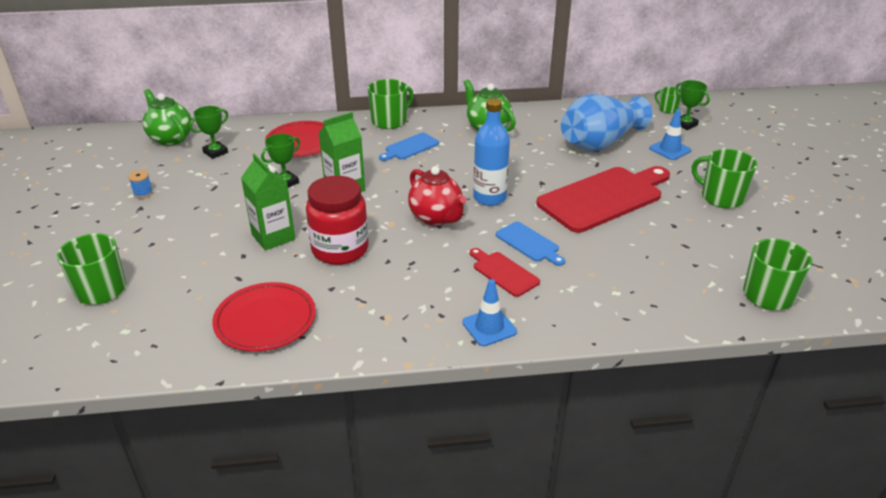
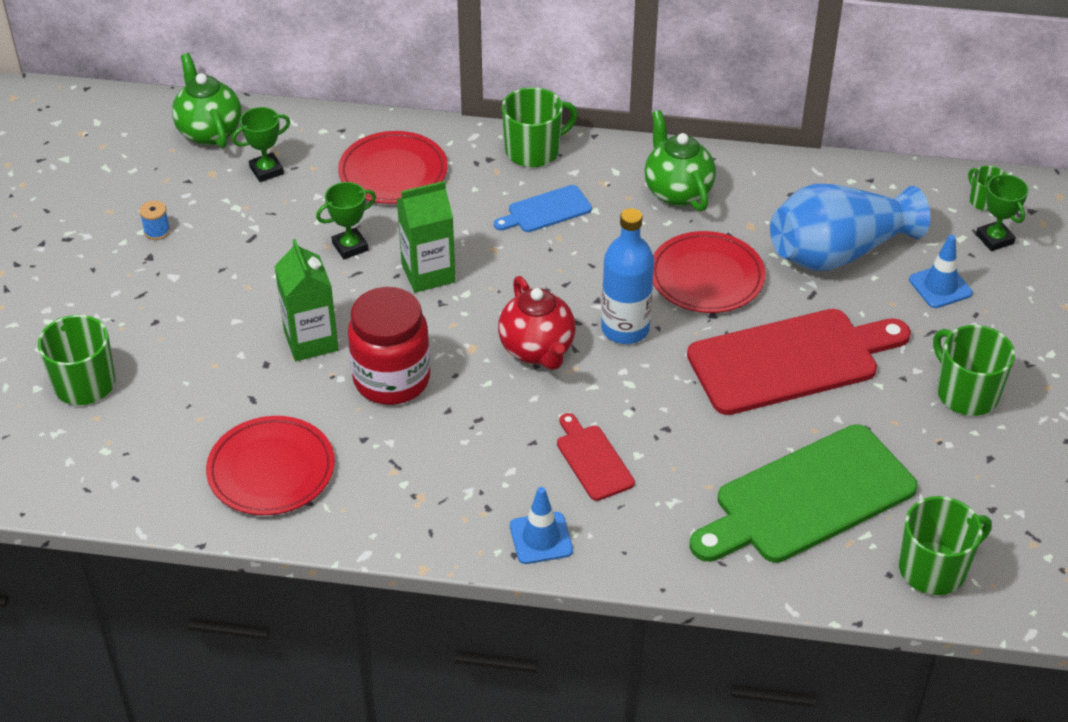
camera: 15 degrees right, 10 degrees up
blue cutting board [496,222,565,266] -> none
none -> red plate [653,231,766,313]
none -> green cutting board [690,424,918,563]

